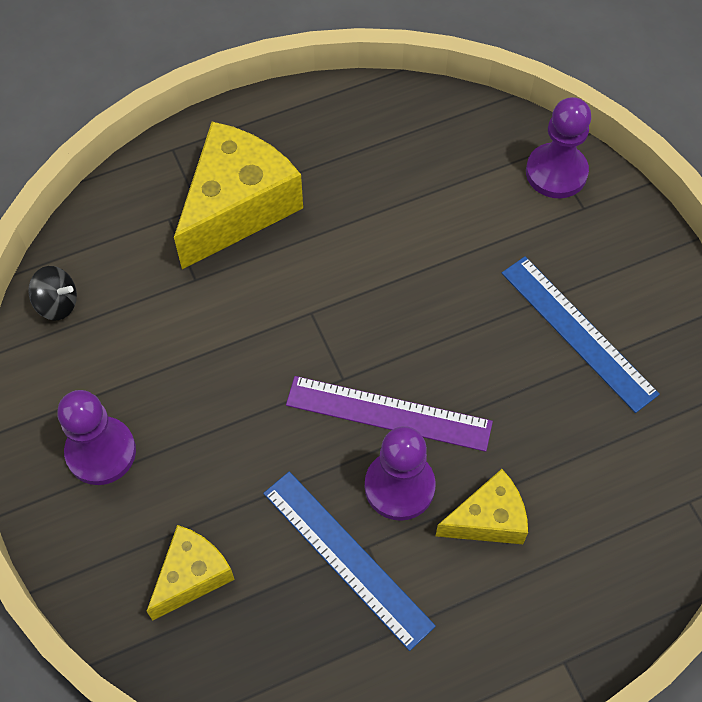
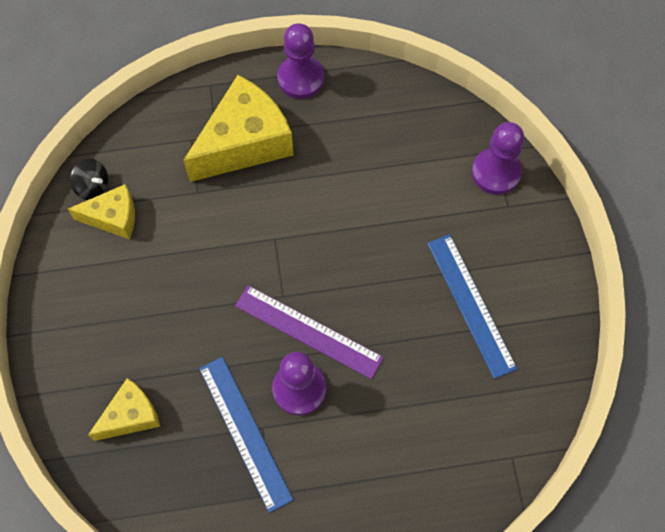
camera: 15 degrees right, 5 degrees up
purple pawn [57,390,136,485] -> purple pawn moved to [277,23,324,99]
yellow cheese [436,469,528,544] -> yellow cheese moved to [68,184,135,239]

